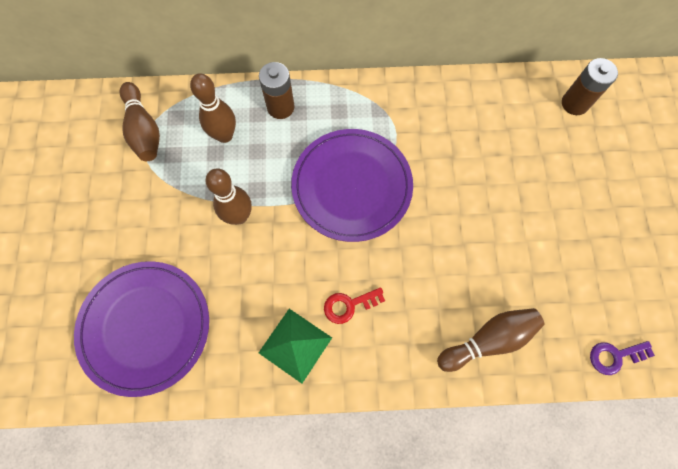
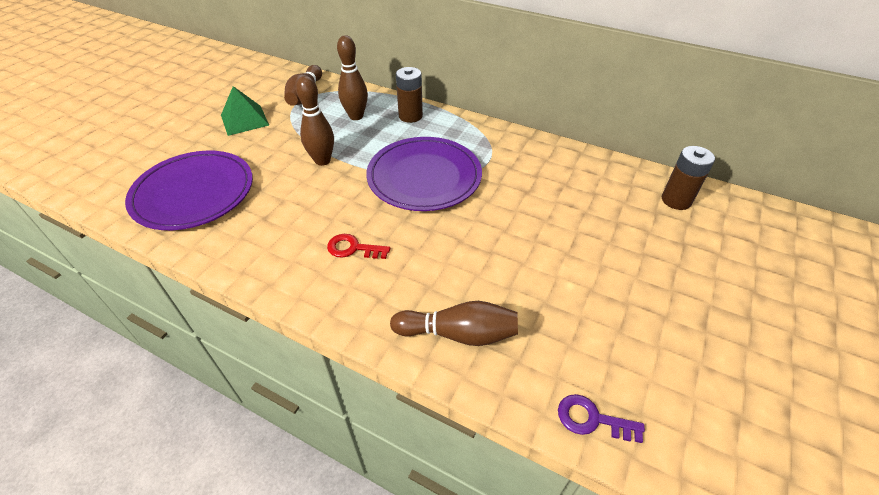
camera: 30 degrees right, 25 degrees down
green pyramid [259,309,332,384] -> green pyramid moved to [221,86,269,136]

